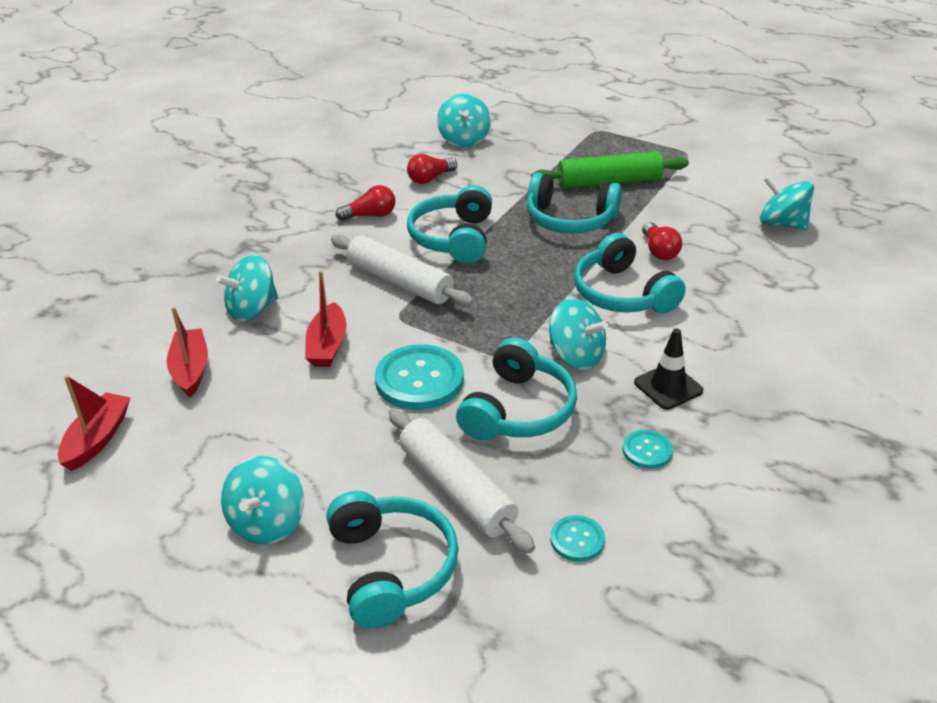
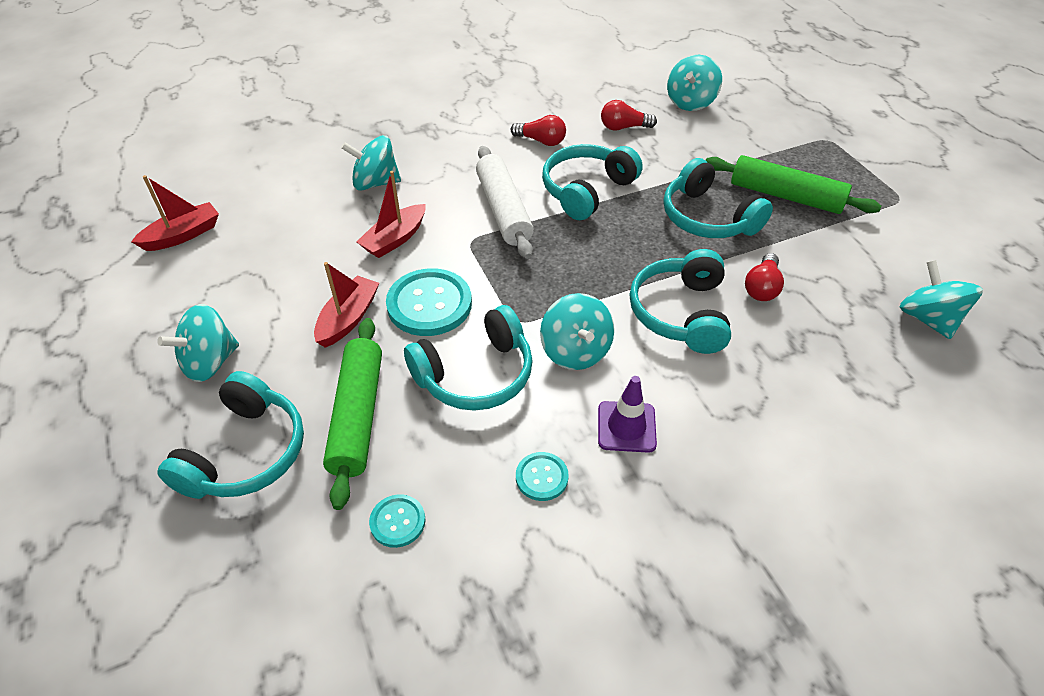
camera: 35 degrees right, 10 degrees up
red boat [167,307,208,397] -> red boat moved to [314,262,379,347]
white rolling pin [389,408,535,553] -> green rolling pin [323,318,382,510]
black traffic cone [634,328,703,410] -> purple traffic cone [598,376,657,453]

